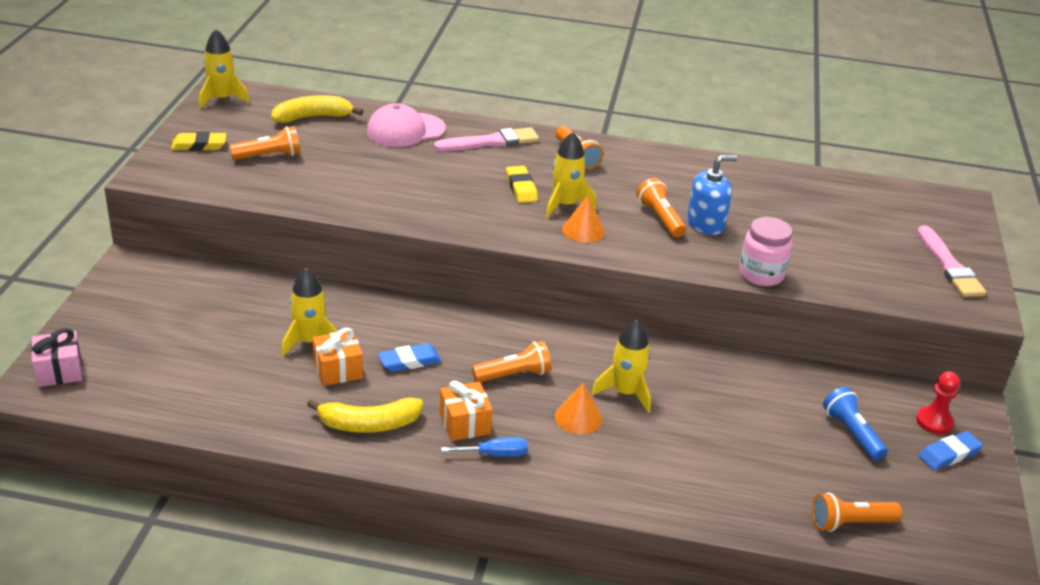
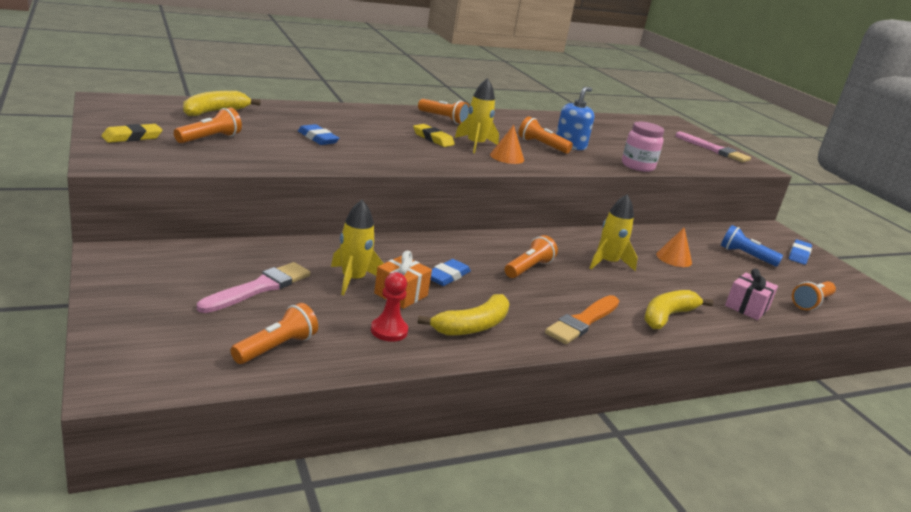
camera: 35 degrees left, 10 degrees down
pink gift [31,328,82,387] -> pink gift moved to [725,269,778,320]
yellow rocket [199,29,250,109] -> none
pink cap [367,103,445,147] -> none
pink brush [434,127,539,151] -> pink brush moved to [197,262,310,313]
orange gift [440,381,493,441] -> none
blue screwdriver [441,437,528,457] -> orange brush [545,295,619,344]
orange cone [555,383,602,435] -> orange cone moved to [656,227,692,267]
red pawn [916,371,960,434] -> red pawn moved to [371,272,408,342]
none -> orange flashlight [231,303,318,364]
none -> blue eraser [298,124,339,145]
none -> yellow banana [644,290,713,329]

